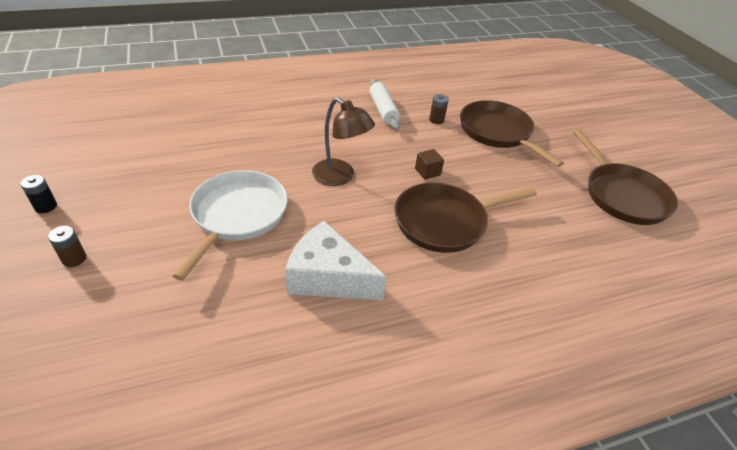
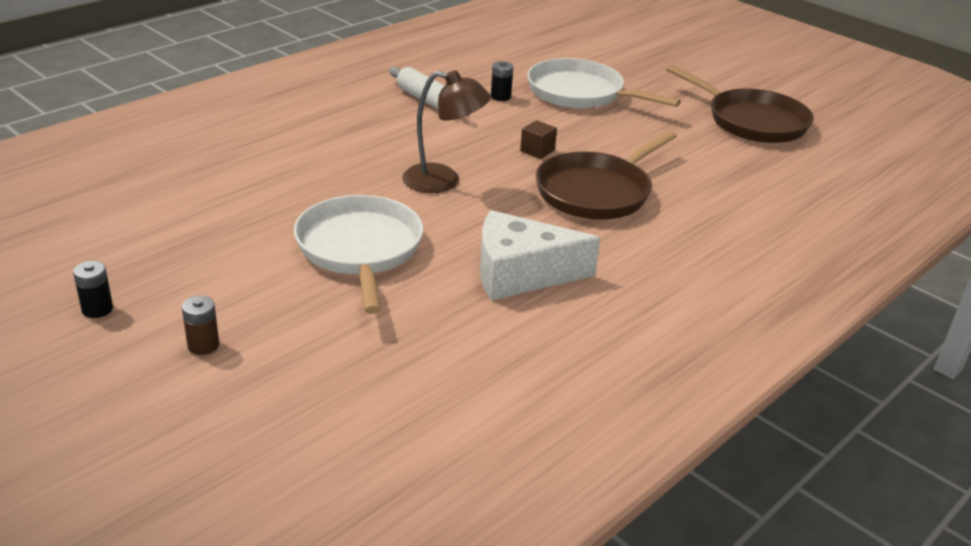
camera: 25 degrees left, 10 degrees down
brown battery [429,94,449,124] -> black battery [491,61,513,101]
brown pan [460,100,564,167] -> white pan [527,58,681,109]

